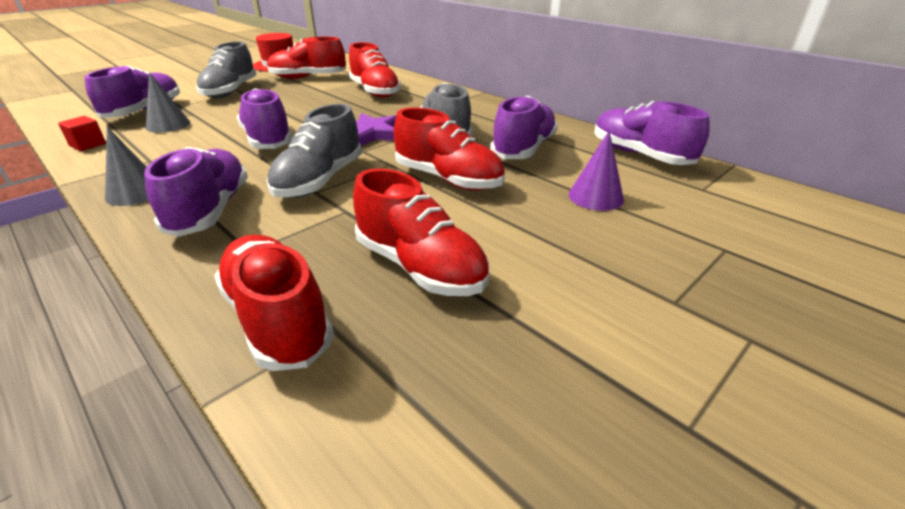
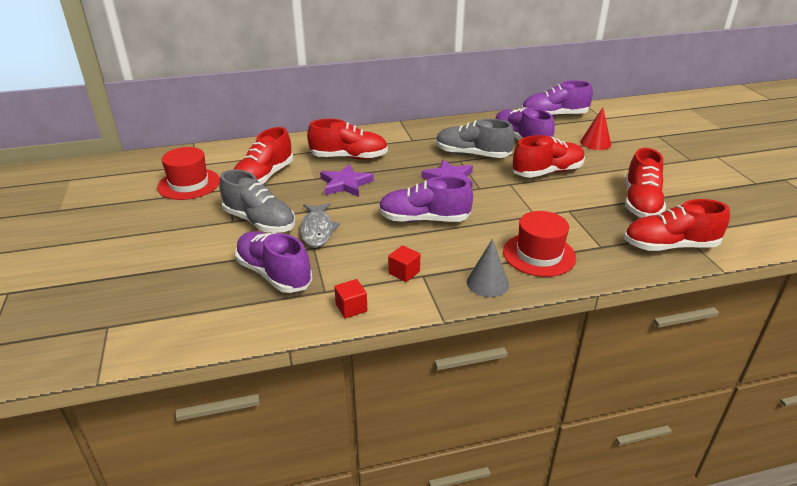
camera: 60 degrees left, 0 degrees up
purple shoe [144,147,248,237] -> red hat [503,211,576,277]
grey cone [146,72,190,133] -> none
grey shoe [267,104,362,198] -> none
red shoe [353,168,489,296] -> red shoe turned 120 degrees clockwise [625,148,666,218]
purple cone [569,131,624,211] -> red cone [580,108,611,150]
none -> grey fish [300,203,340,247]
none -> purple star [320,164,374,197]
none -> red cube [388,245,420,282]

